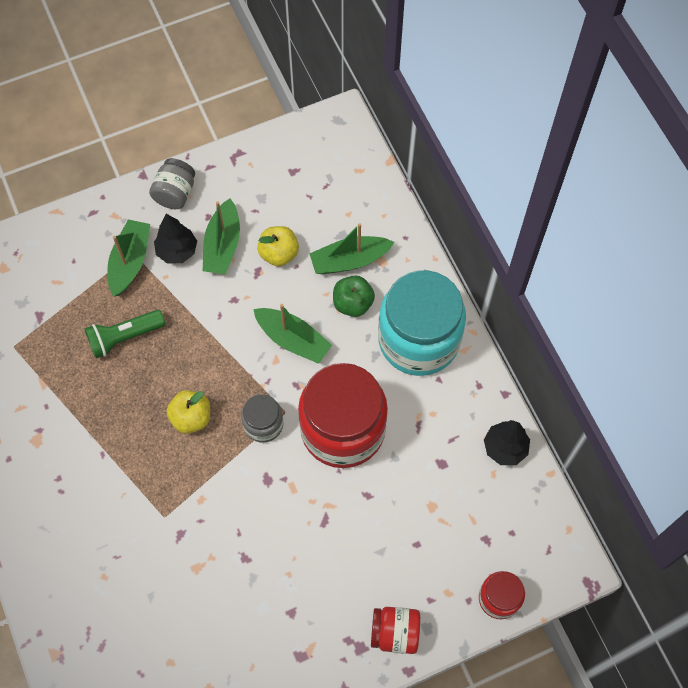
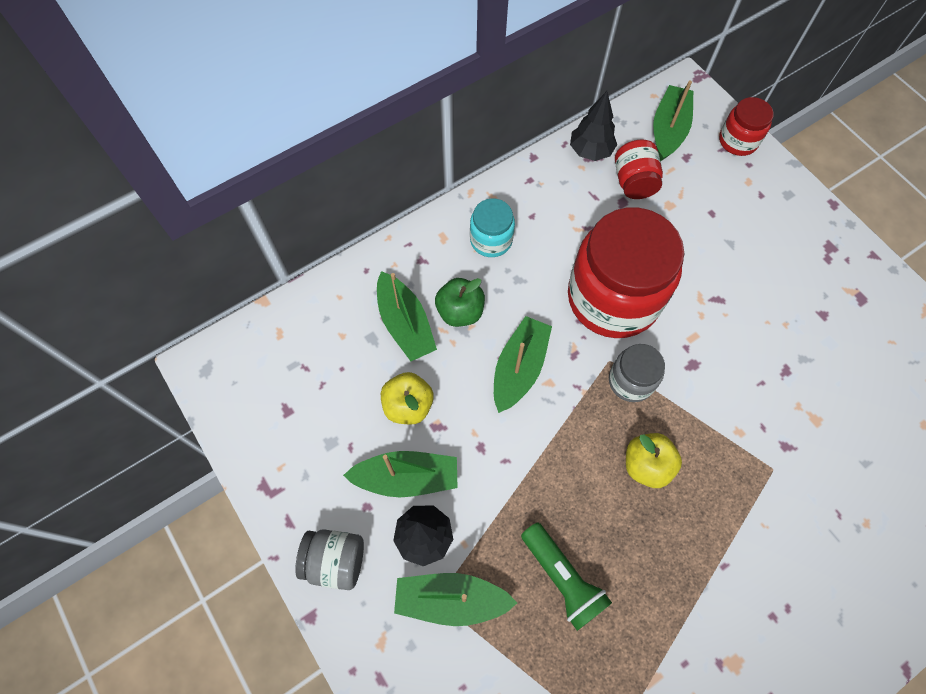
camera: 100 degrees left, 0 degrees up
red jar [371,607,420,654] -> red jar moved to [615,139,663,199]
turquoise jar [378,270,466,376] -> turquoise jar [470,198,515,257], size x0.47
none -> green boat [653,80,693,161]

